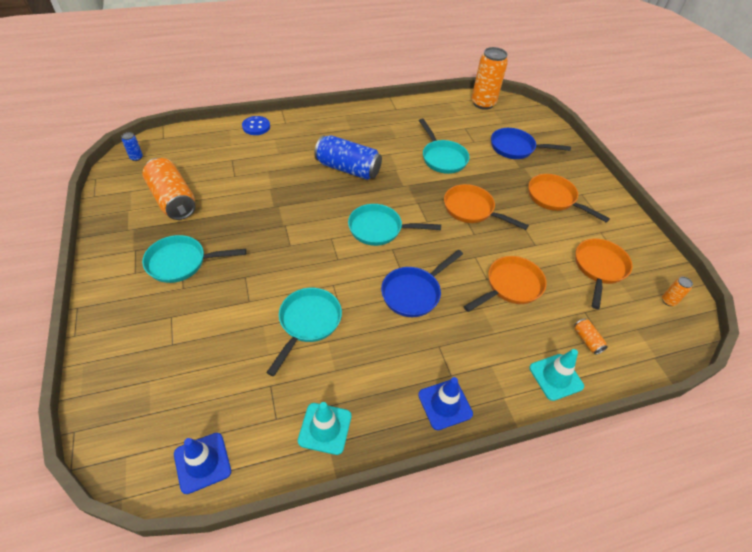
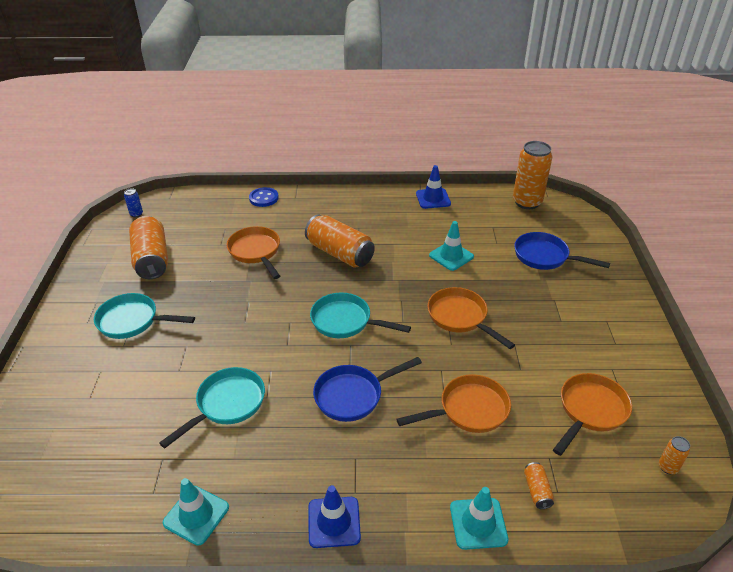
camera: 20 degrees right, 10 degrees down
blue traffic cone [174,433,231,494] -> blue traffic cone moved to [416,165,451,209]
blue can [314,135,382,180] -> orange can [305,214,375,268]
turquoise pan [419,119,470,174] -> turquoise traffic cone [429,221,474,271]
orange pan [528,174,610,223] -> orange pan moved to [226,226,280,279]

